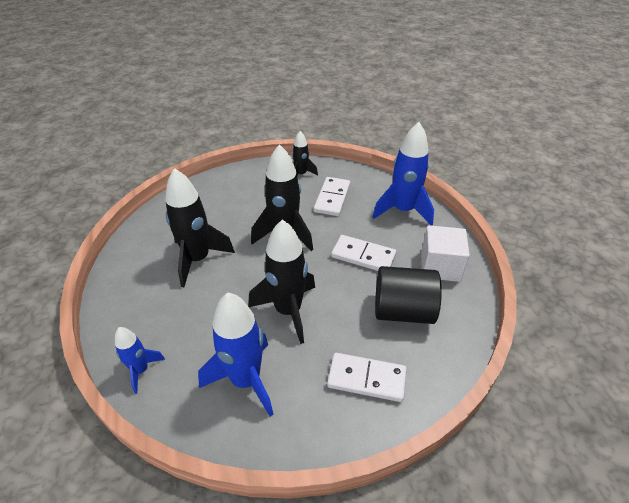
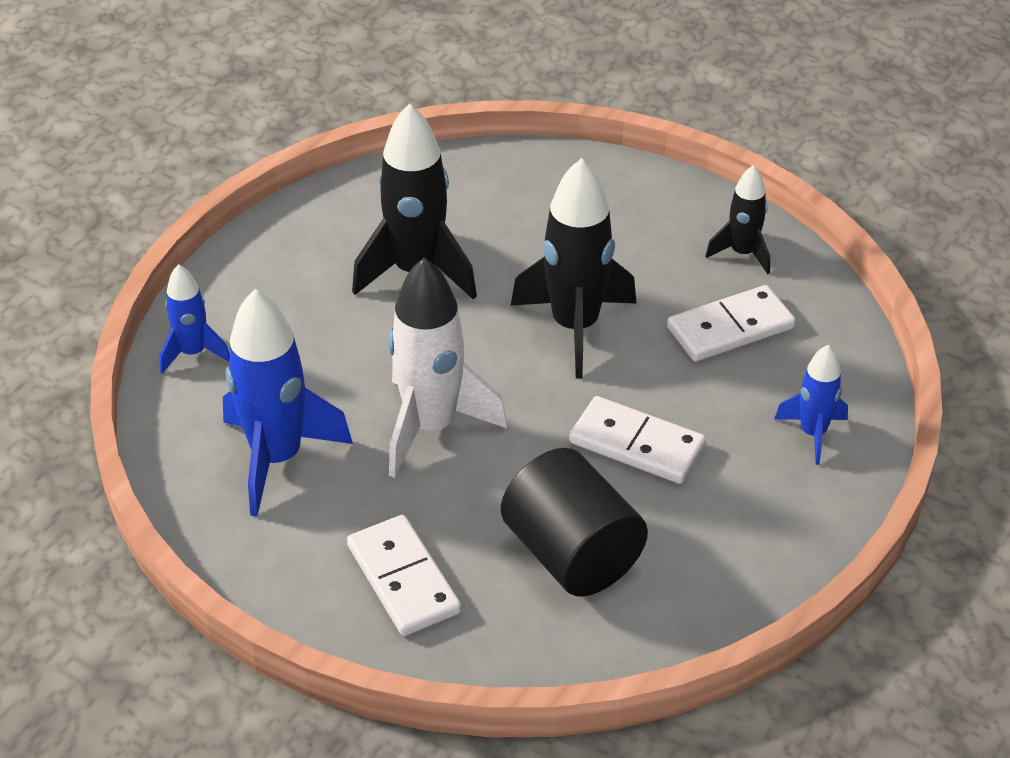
camera: 50 degrees right, 0 degrees up
black rocket [248,219,315,344] -> white rocket [388,257,507,478]
white domino [331,235,396,271] -> white domino turned 45 degrees counterclockwise [570,396,706,484]
blue rocket [373,122,434,226] -> blue rocket [774,345,848,465], size x0.55
white cube [421,225,470,282] -> none

